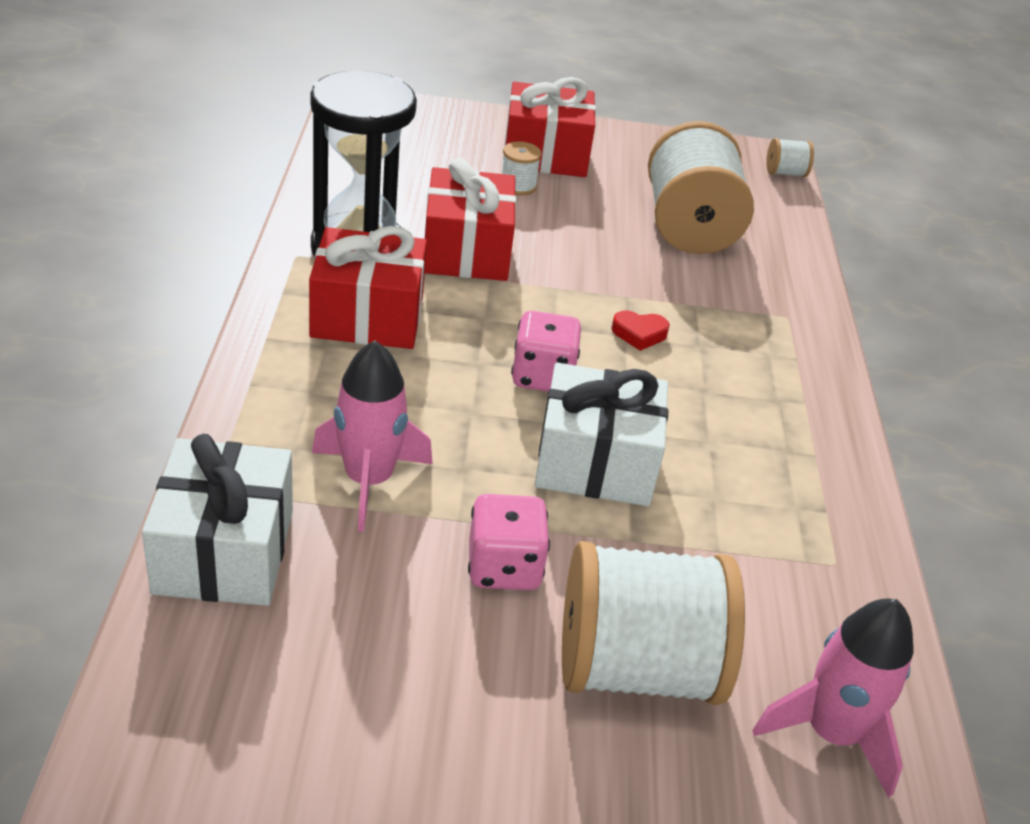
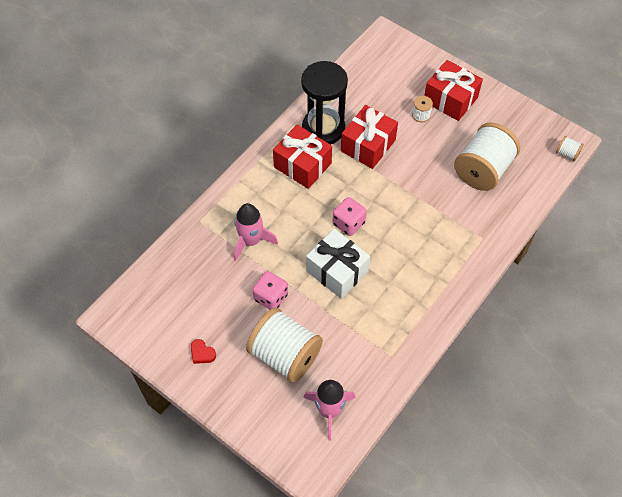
camera: 40 degrees right, 20 degrees up
white gift [142,434,293,606] -> none
red heart [611,311,670,351] -> red heart moved to [191,339,216,364]

